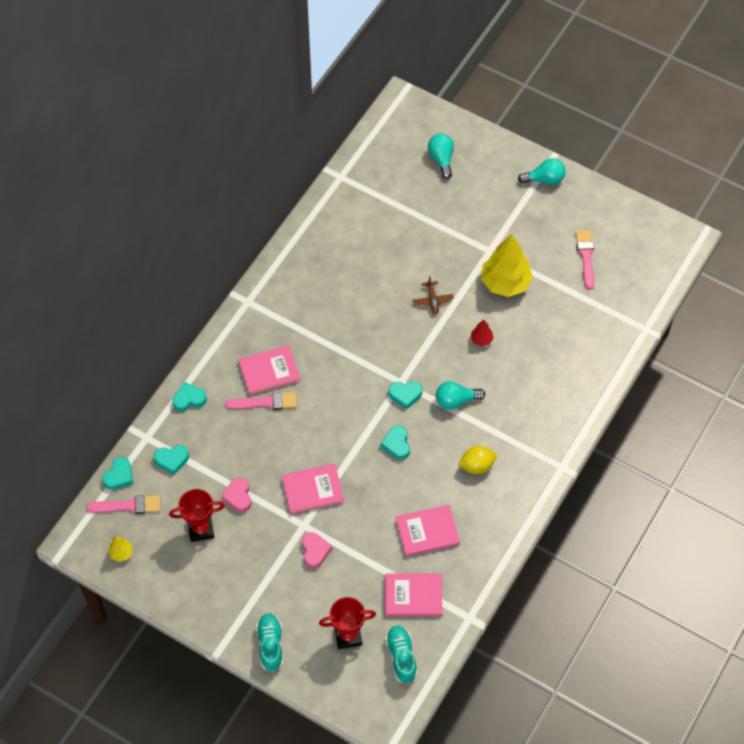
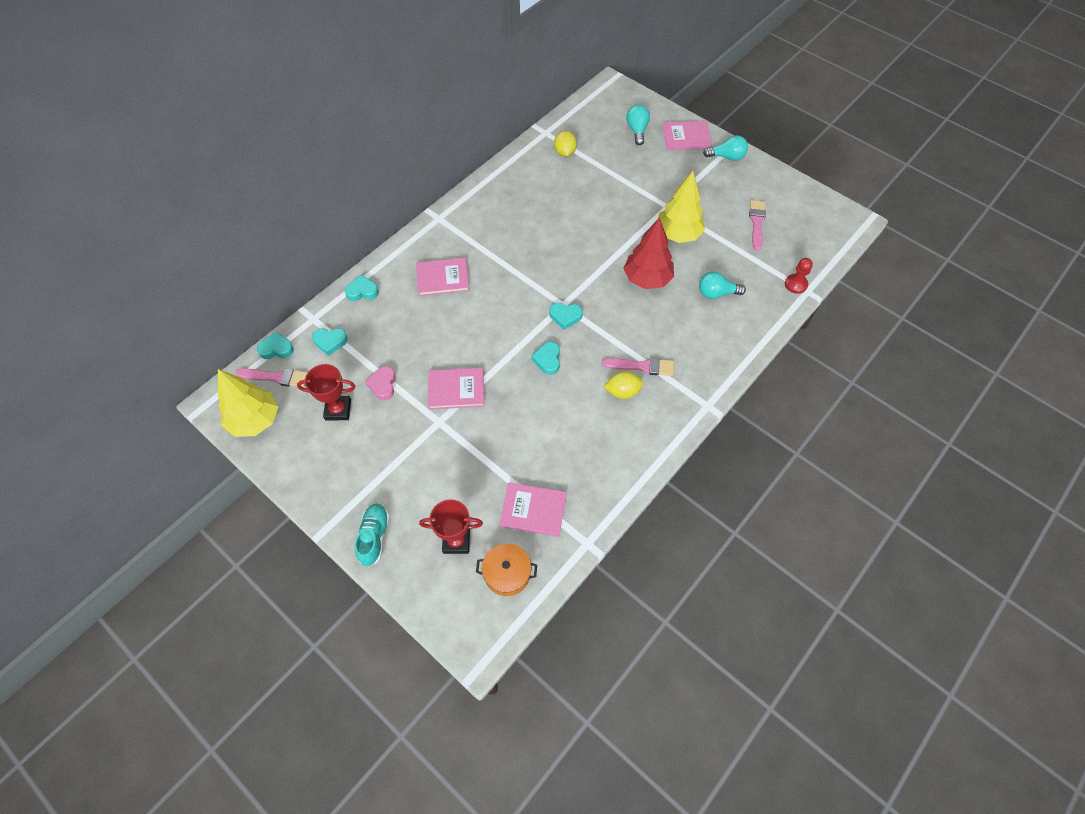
camera: 10 degrees right, 0 degrees up
turquoise heart [102,457,133,490] -> turquoise heart turned 135 degrees counterclockwise [257,332,294,359]
yellow tree [108,536,132,562] -> yellow tree [218,369,279,437], size x2.27
pink brush [225,392,297,410] -> pink brush moved to [602,358,674,376]
pink heart [302,532,332,568] -> none
turquoise shoe [385,625,417,684] -> orange pot [476,543,537,596]
pink book [396,505,460,557] -> pink book moved to [662,121,712,150]
brown plane [413,276,454,314] -> none
turquoise light bulb [436,381,485,410] -> turquoise light bulb moved to [699,272,746,299]
red tree [470,320,494,346] -> red tree [623,217,674,289], size x2.27
none -> yellow lemon [554,130,577,157]
none -> red pawn [785,258,813,294]

